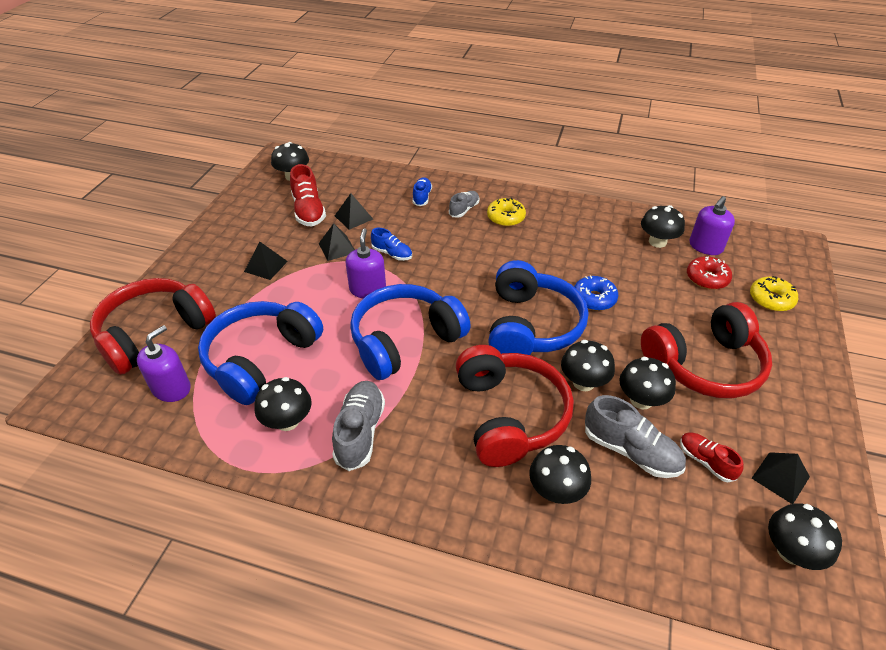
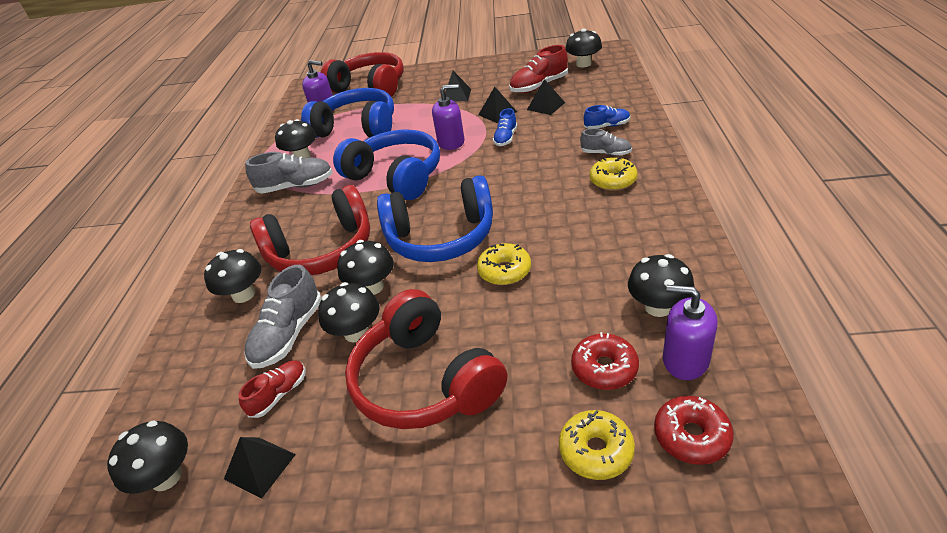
camera: 80 degrees right, 5 degrees down
blue donut [574,275,618,311] -> yellow donut [477,243,531,285]
none -> red donut [654,396,734,465]

